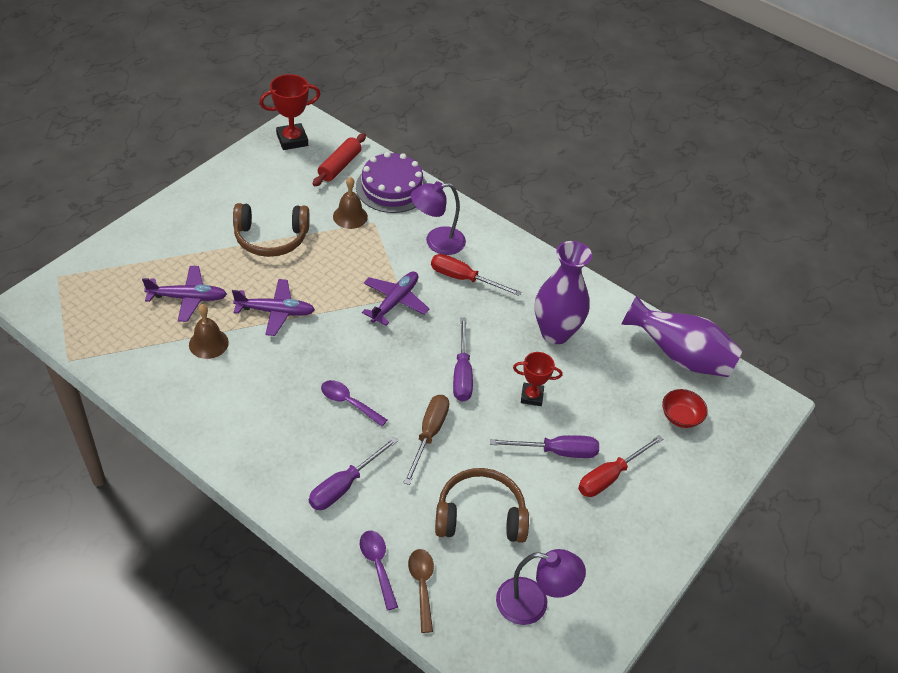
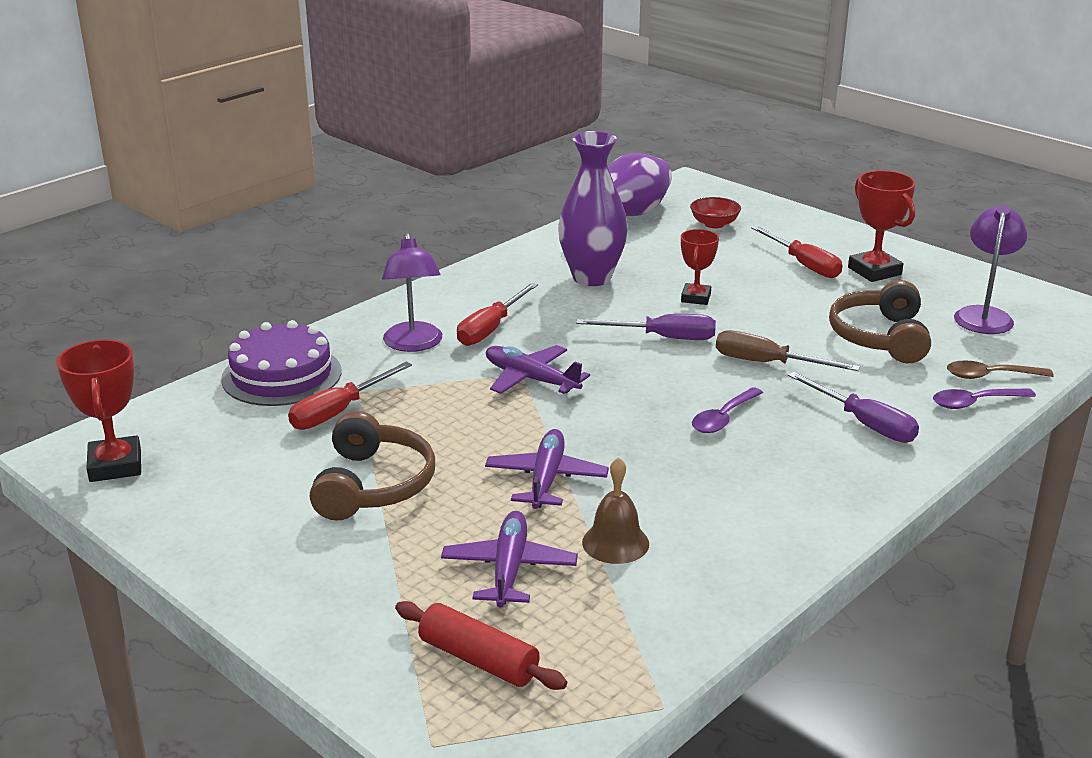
camera: 80 degrees left, 20 degrees down
red rolling pin [312,133,366,186] -> red rolling pin moved to [395,601,567,690]
brown bell [333,177,368,229] -> red screwdriver [288,362,412,430]
purple screwdriver [490,435,599,458] -> none
none -> red trophy [848,170,916,282]

